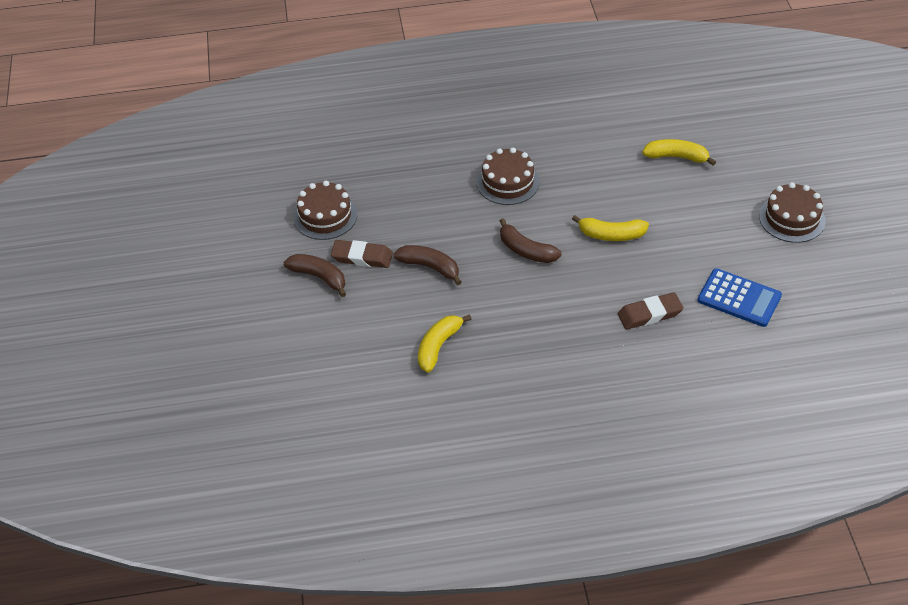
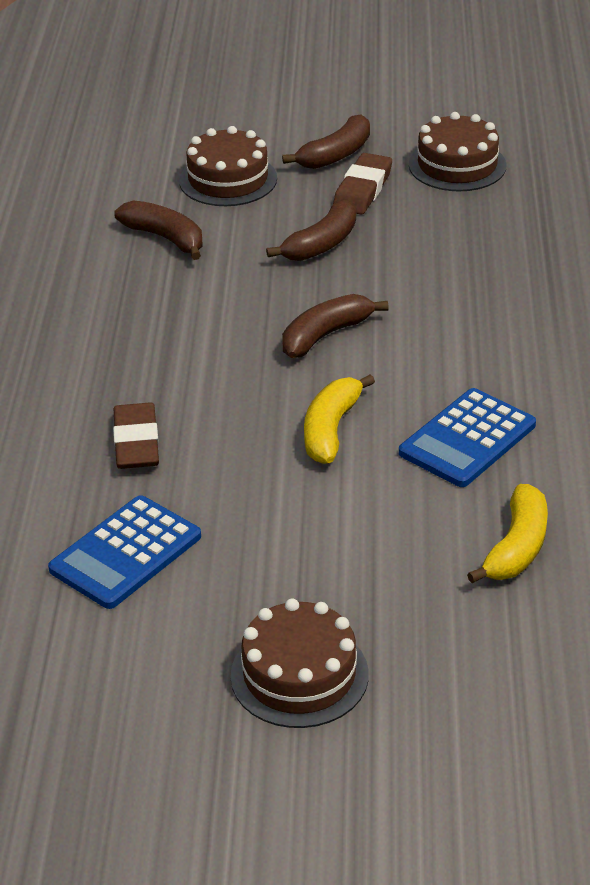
camera: 100 degrees right, 10 degrees down
yellow banana [418,314,472,373] -> brown banana [114,200,203,260]
brown cake [476,148,540,205] -> brown cake moved to [179,126,277,206]
none -> blue calculator [399,388,536,487]

